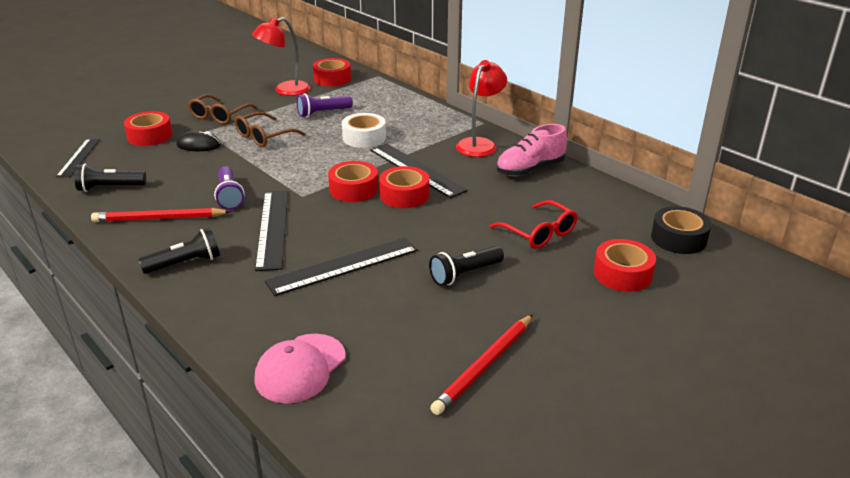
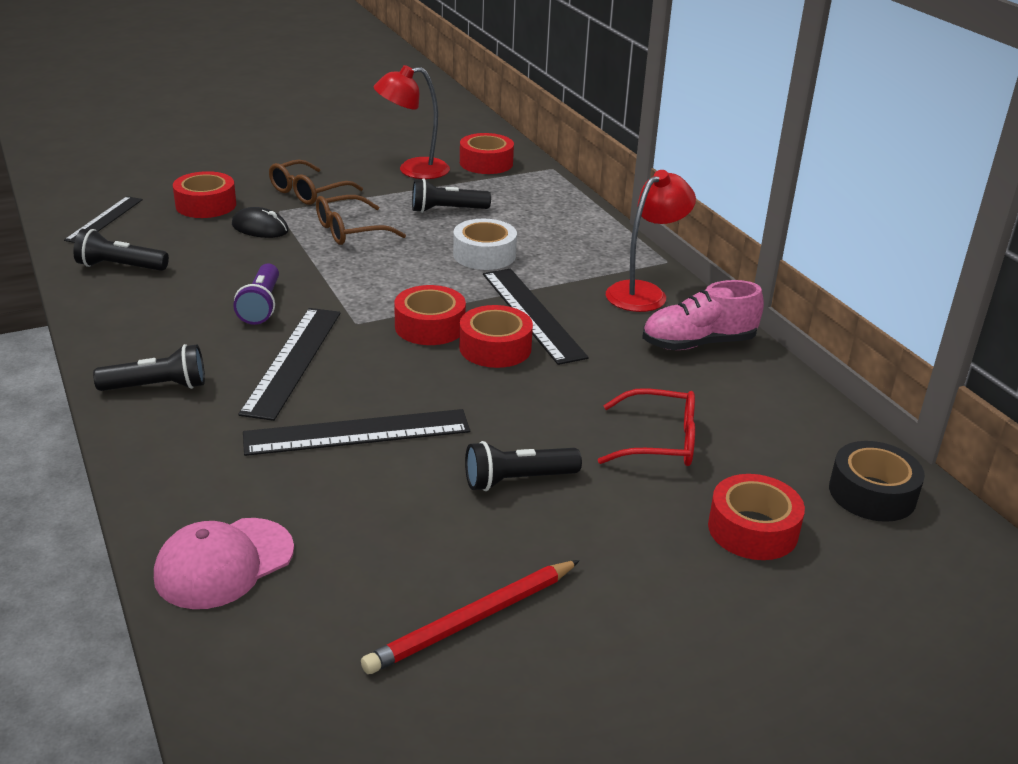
camera: 15 degrees right, 0 degrees up
red pencil [91,208,231,222] -> none
purple flashlight [297,93,353,117] -> black flashlight [412,178,491,213]
red glasses [489,200,578,249] -> red glasses turned 60 degrees counterclockwise [598,388,695,466]

